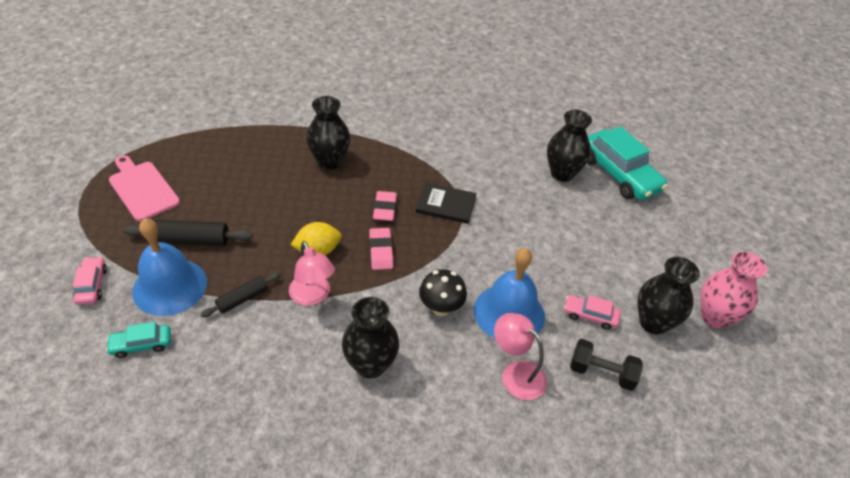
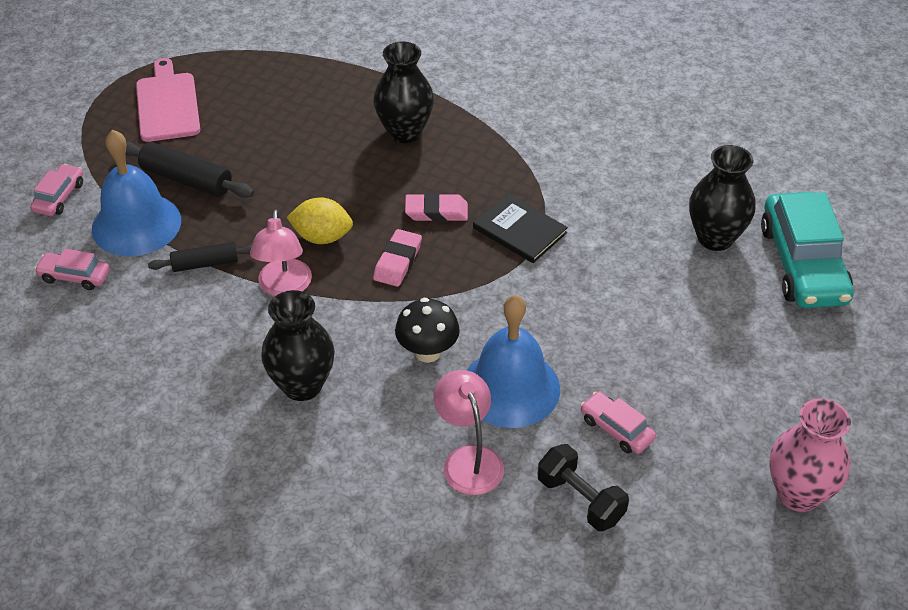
camera: 30 degrees right, 0 degrees up
turquoise car [106,322,171,358] -> pink car [34,249,110,290]
pink eraser [373,191,397,221] -> pink eraser turned 60 degrees clockwise [405,193,468,222]
black vase [637,257,700,335] -> none

